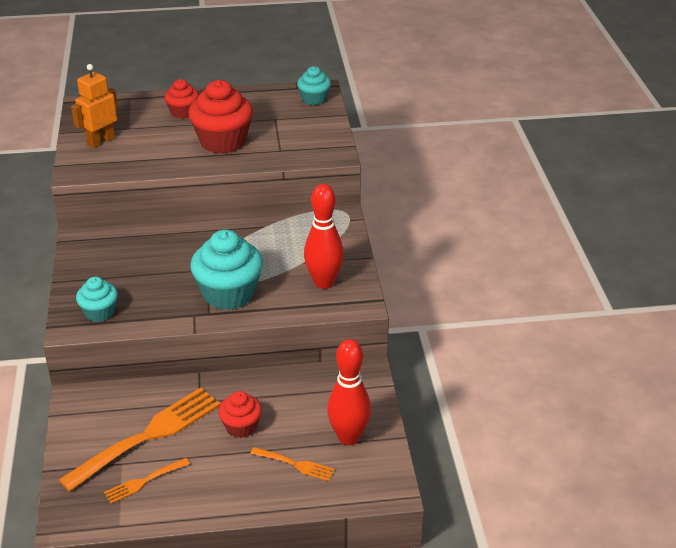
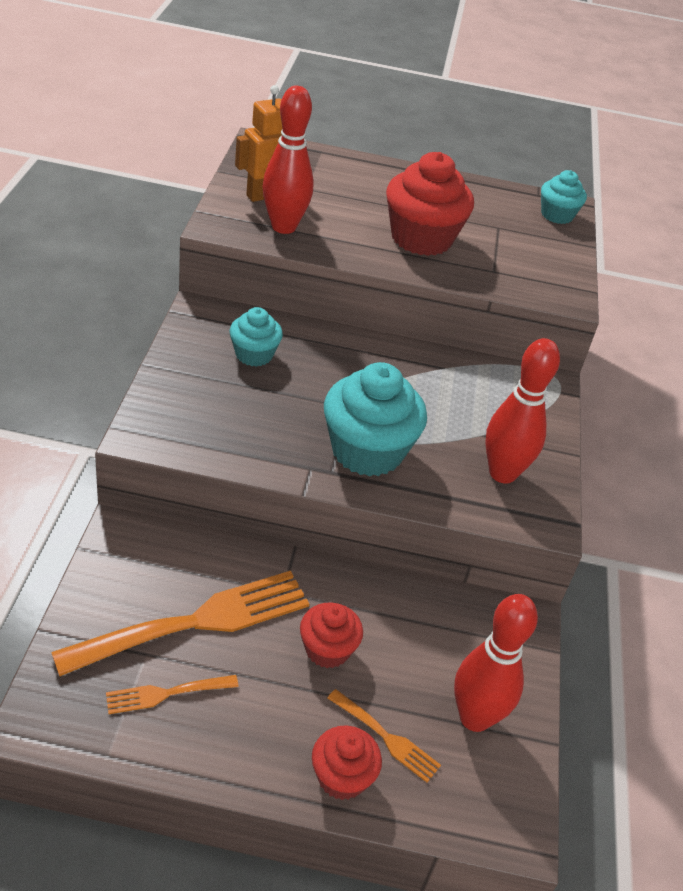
camera: 10 degrees right, 5 degrees up
turquoise cupcake [76,277,118,322] -> turquoise cupcake moved to [230,307,283,367]
red cupcake [164,79,199,119] -> red cupcake moved to [312,726,382,800]
none -> red bowling pin [262,86,314,234]

